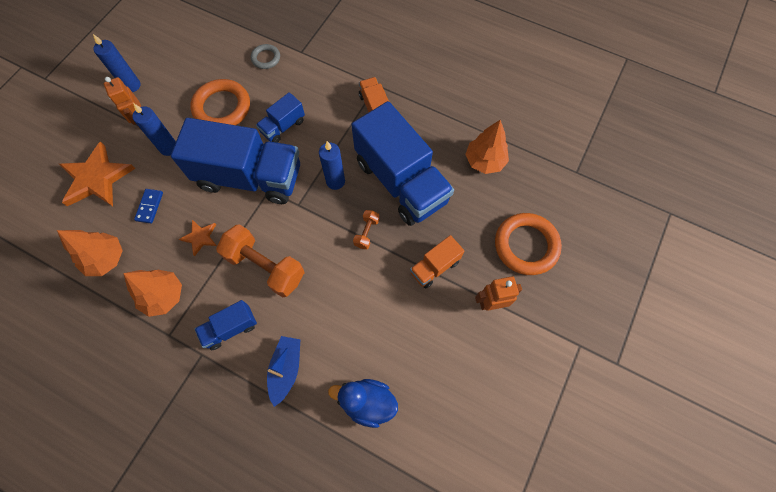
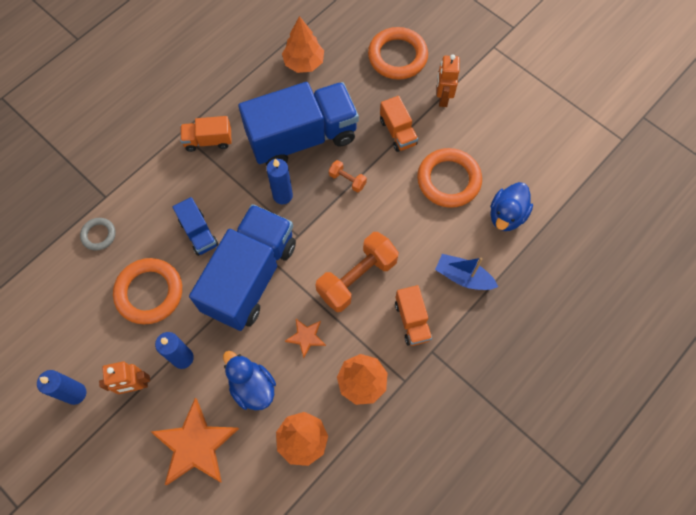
camera: 75 degrees left, 0 degrees up
blue domino [134,189,163,224] -> blue duck [223,351,276,410]
blue truck [195,300,257,350] -> orange truck [395,285,432,346]
none -> orange ring [417,148,482,208]

